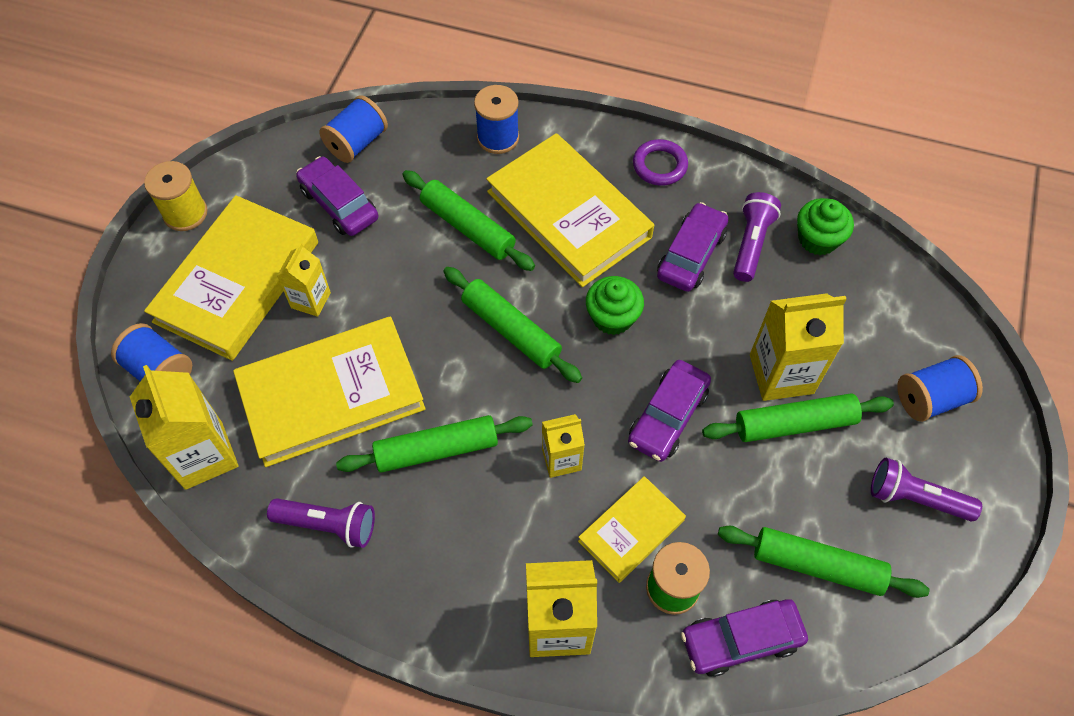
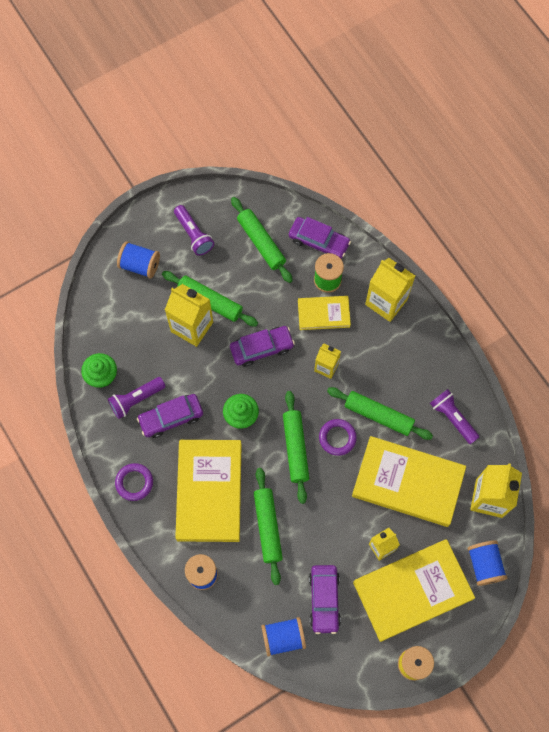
camera: 140 degrees left, 10 degrees up
none -> purple ring [319,419,357,456]

